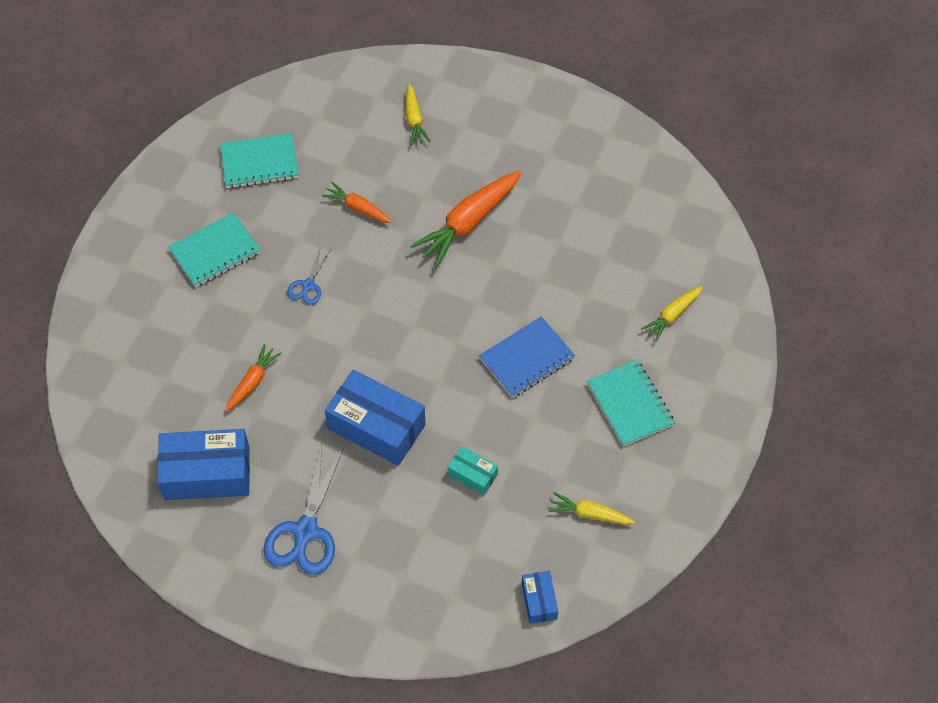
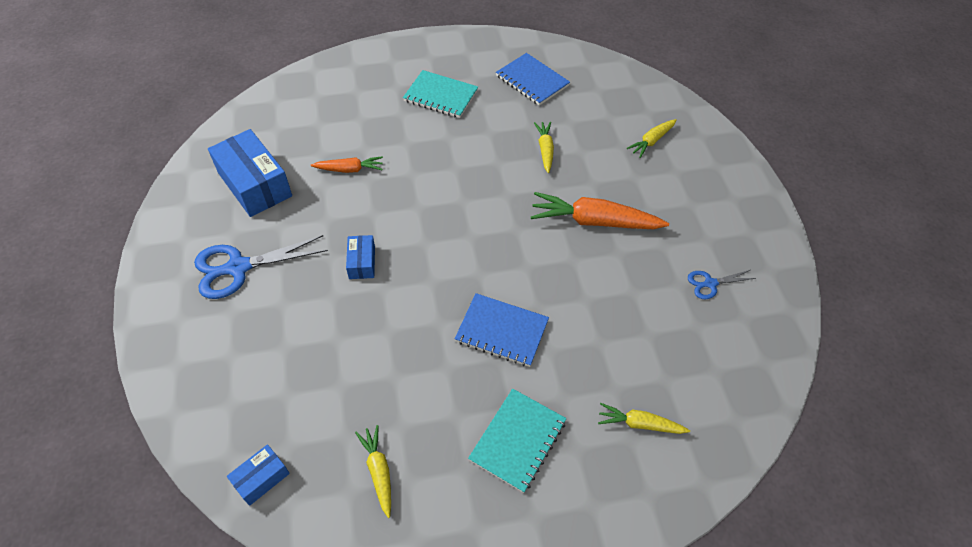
camera: 55 degrees right, 5 degrees down
turquoise notebook [220,133,299,189] -> blue notebook [496,53,570,106]
blue scissors [287,247,331,305] -> blue scissors moved to [688,270,756,299]
orange carrot [322,182,392,223] -> yellow carrot [534,122,554,173]
blue box [325,370,426,466] -> blue box [346,235,375,279], size x0.50
turquoise box [448,446,498,496] -> none

